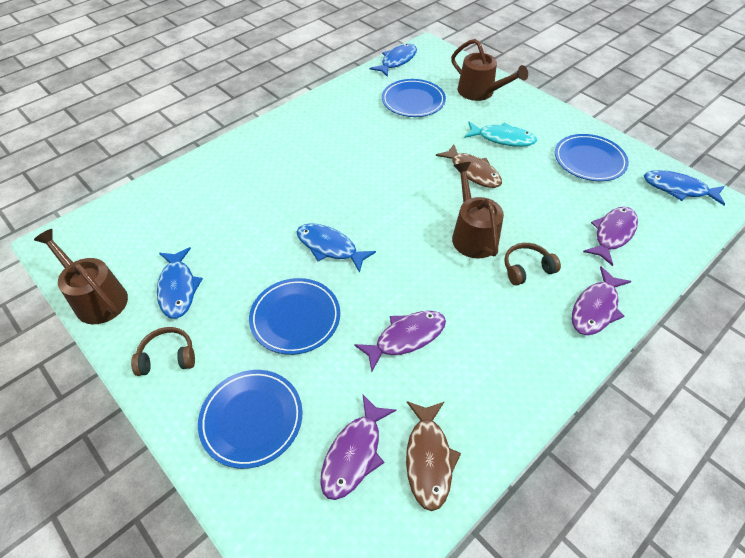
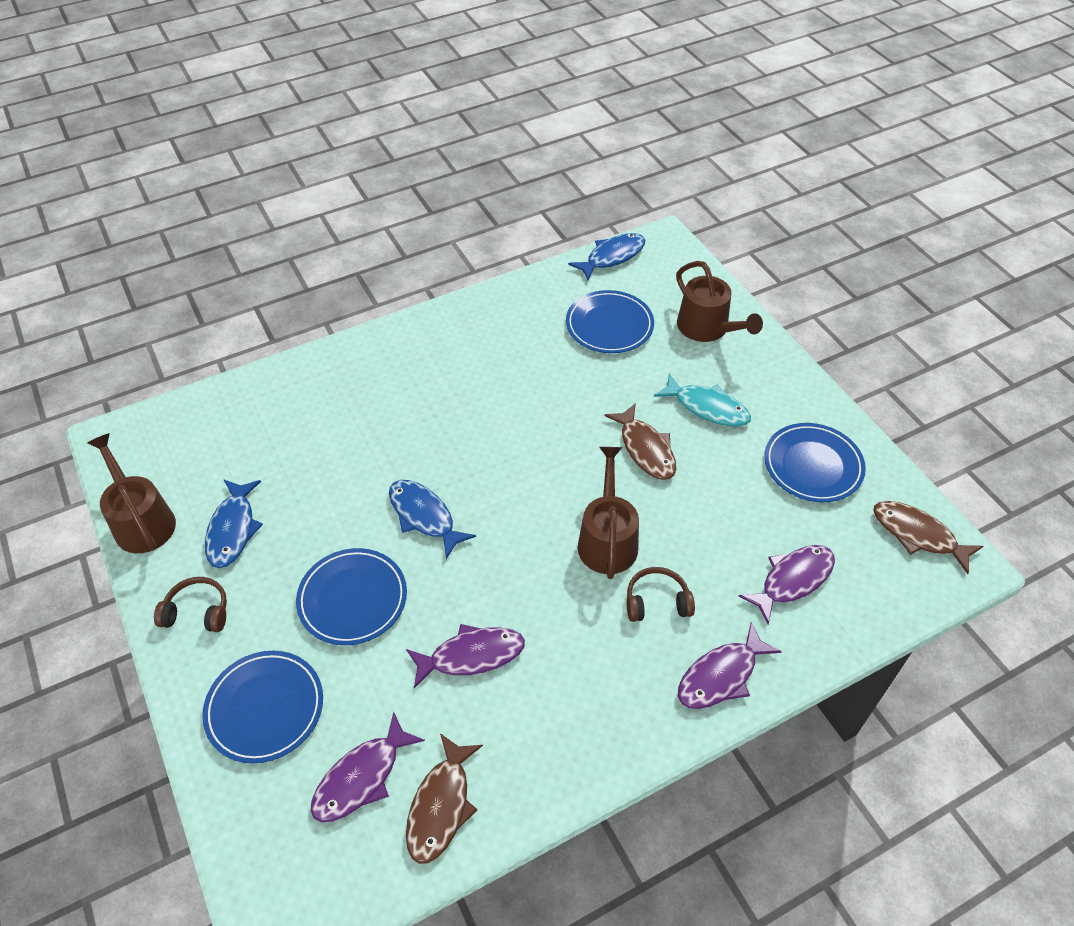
camera: 15 degrees right, 0 degrees up
blue fish [644,170,725,205] -> brown fish [873,501,983,574]

